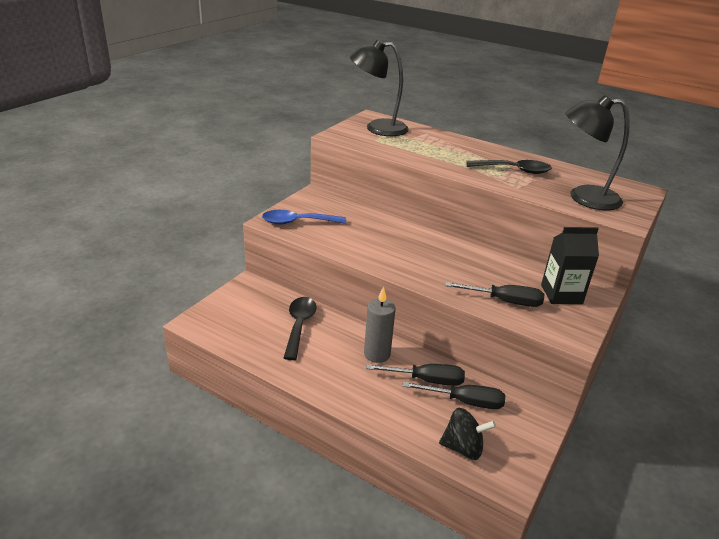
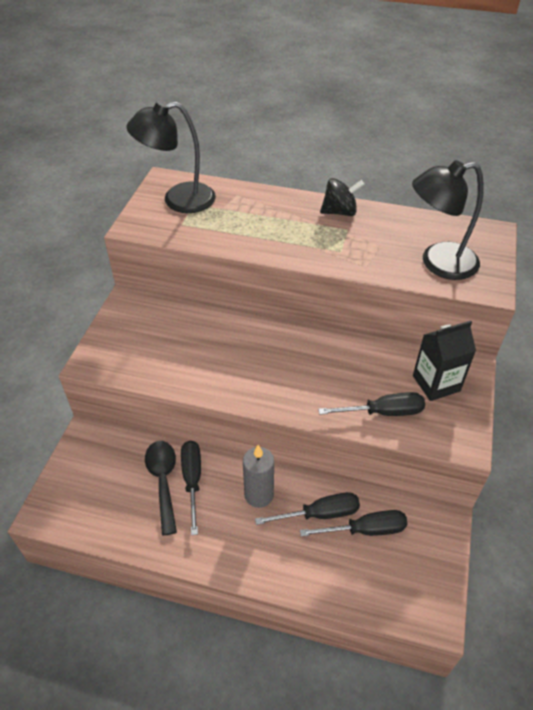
camera: 15 degrees left, 15 degrees up
blue spoon [262,210,346,225] -> none
black spinning top [439,408,496,460] -> black spinning top moved to [320,178,364,216]
black spoon [466,160,552,174] -> none
none -> black screwdriver [181,441,201,535]

